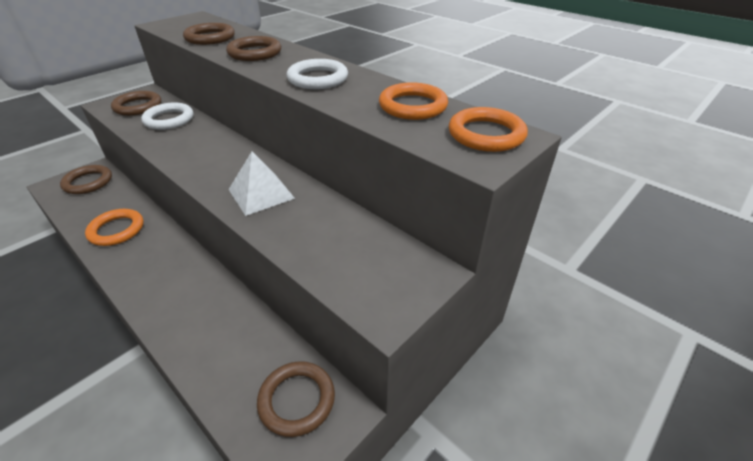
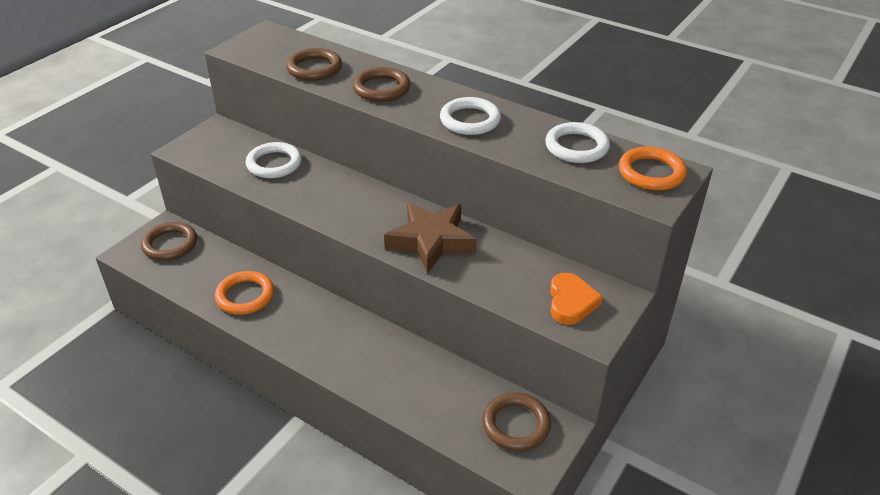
camera: 10 degrees left, 0 degrees up
brown ring [111,91,161,116] -> none
white pyramid [228,152,295,216] -> brown star [384,202,477,273]
orange ring [379,82,448,120] -> white ring [545,122,610,163]
none -> orange heart [550,273,603,325]

